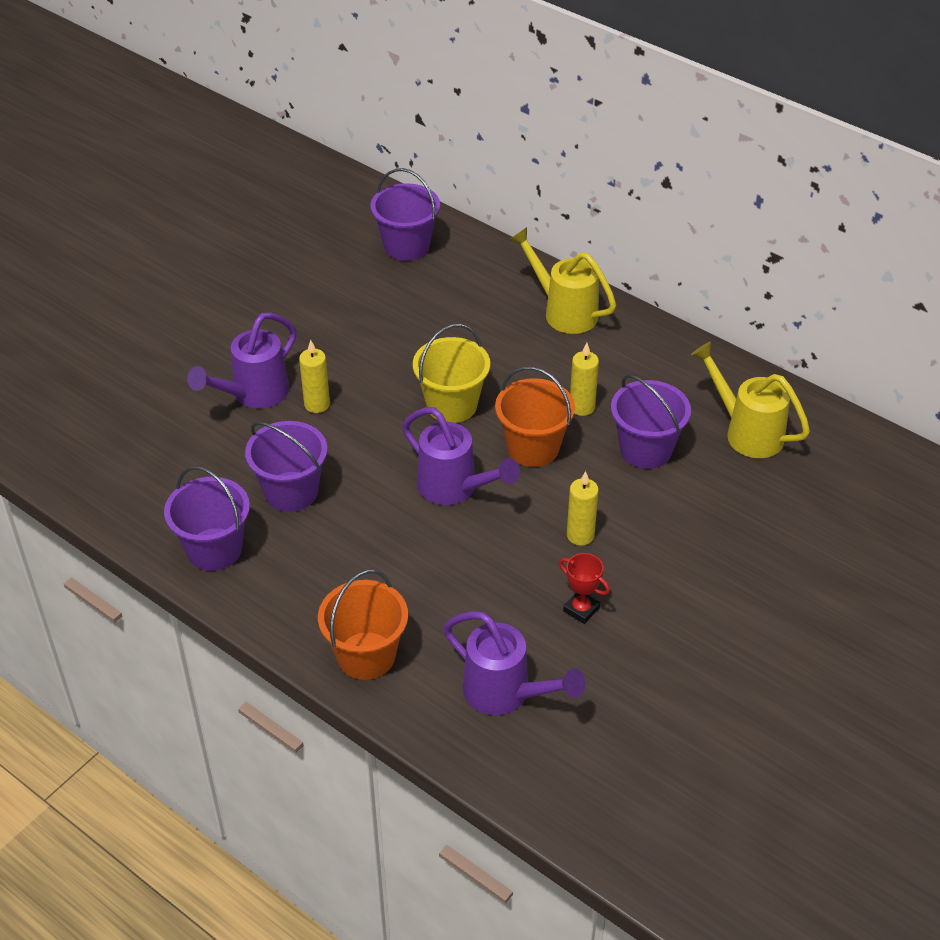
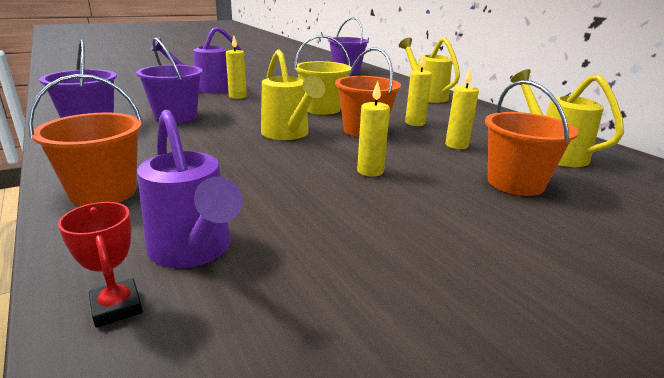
camera: 20 degrees right, 20 degrees down
purple watering can [402,407,520,505] -> yellow watering can [261,50,325,140]
red trophy [559,553,610,624] -> red trophy moved to [58,202,143,328]
purple bucket [611,375,691,469] -> yellow candle [445,66,479,149]
none -> orange bucket [485,80,578,196]

